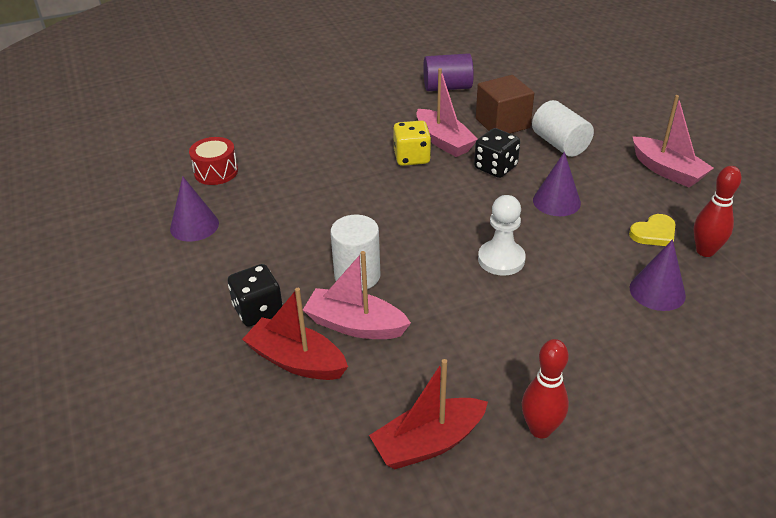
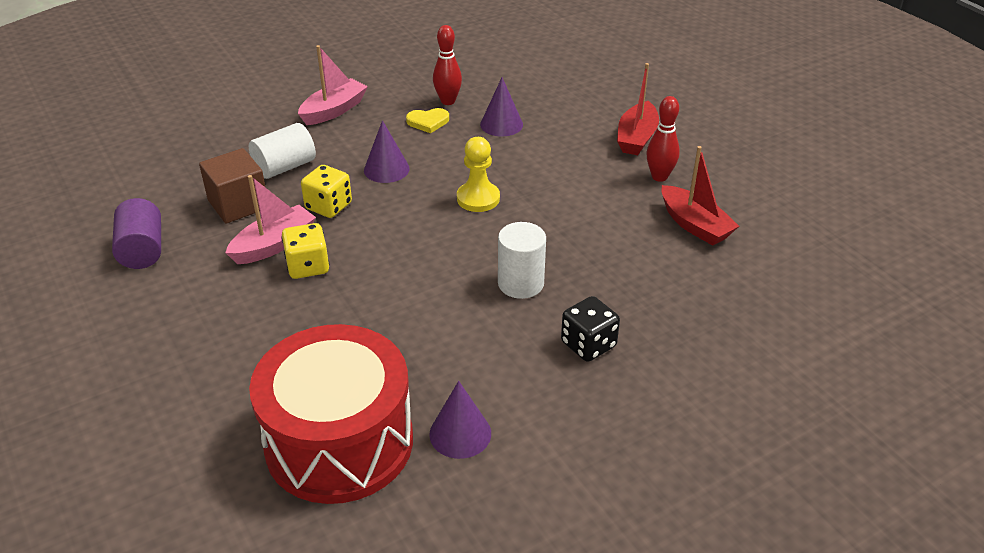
camera: 100 degrees left, 0 degrees up
red drum [189,137,238,185] -> red drum [249,324,413,504], size x2.39
red boat [242,288,348,380] -> red boat moved to [617,63,659,155]
pink boat [303,251,411,339] -> none
black dice [474,128,520,178] -> yellow dice [301,165,352,218]
white pawn [478,195,526,276] -> yellow pawn [457,137,500,212]
yellow heart [629,214,675,246] -> yellow heart turned 120 degrees clockwise [406,108,449,133]

